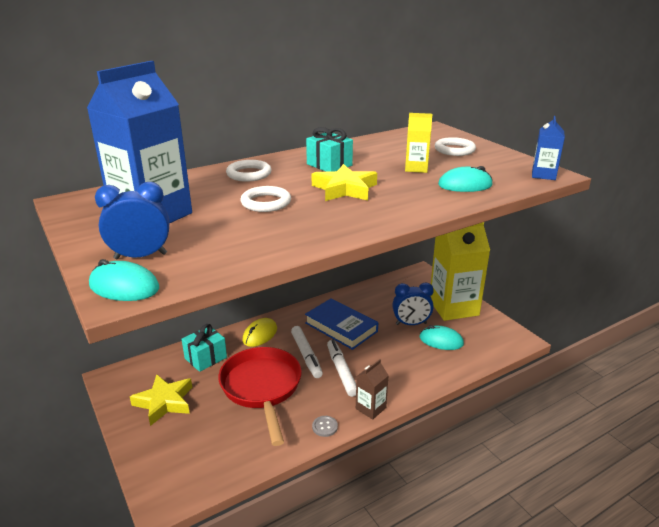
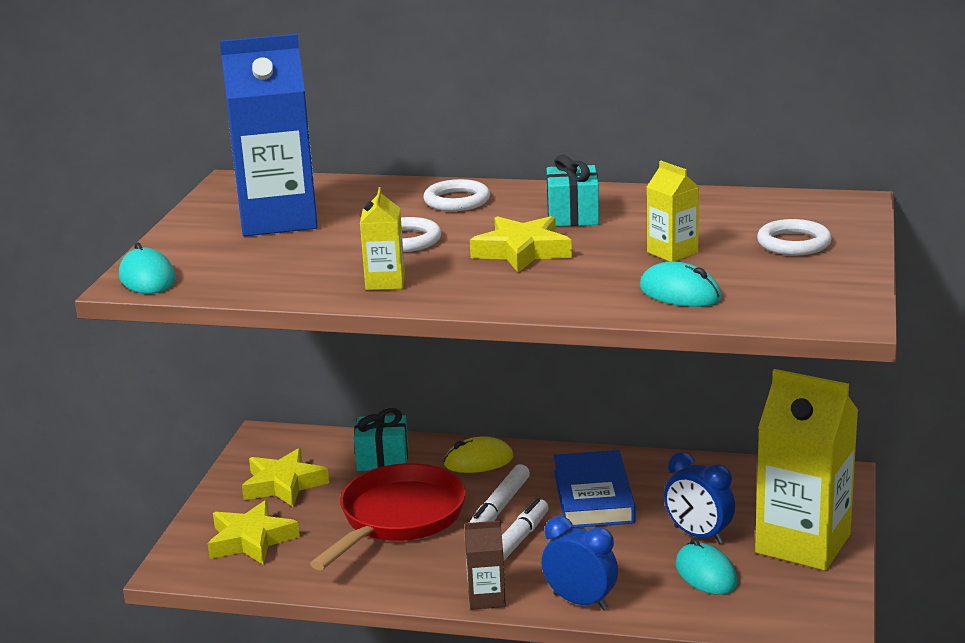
camera: 45 degrees right, 5 degrees down
blue clock [95,182,169,259] -> blue clock moved to [542,516,618,610]
grey button [312,416,338,437] -> none
blue carton [532,116,565,180] -> none
none -> yellow star [208,500,300,565]
none -> yellow carton [360,187,405,290]

